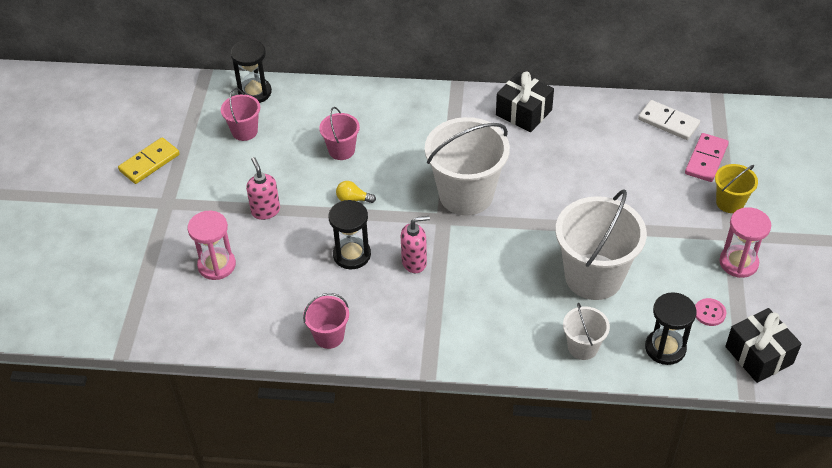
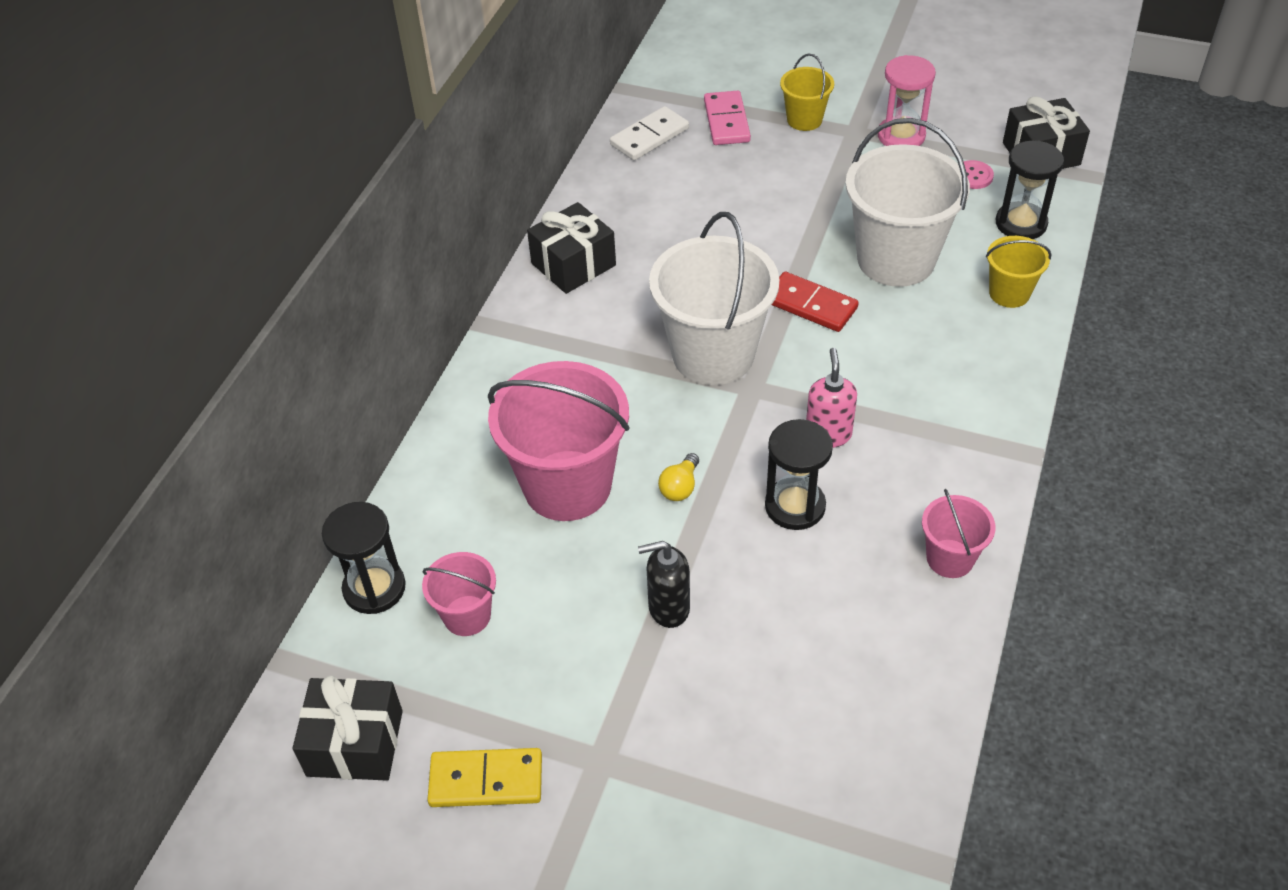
camera: 75 degrees left, 0 degrees up
yellow domino [118,137,180,184] -> yellow domino turned 60 degrees counterclockwise [427,748,542,807]
pink hourglass [187,210,236,280] -> none
pink soap dispenser [246,157,280,220] -> black soap dispenser [638,541,690,628]
pink bucket [319,107,360,160] -> pink bucket [488,361,630,521], size x1.99
white bucket [563,303,610,360] -> yellow bucket [986,236,1051,308]
pink domino [685,133,729,182] -> pink domino turned 45 degrees clockwise [704,91,751,145]
none -> black gift [292,676,403,781]
none -> red domino [772,272,859,332]

